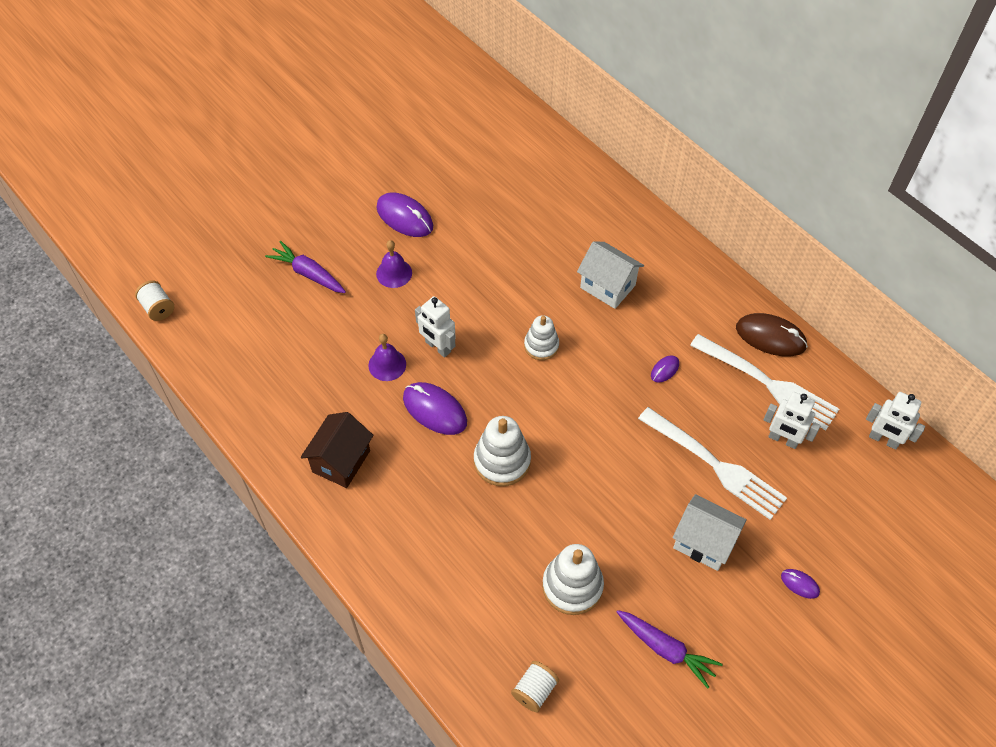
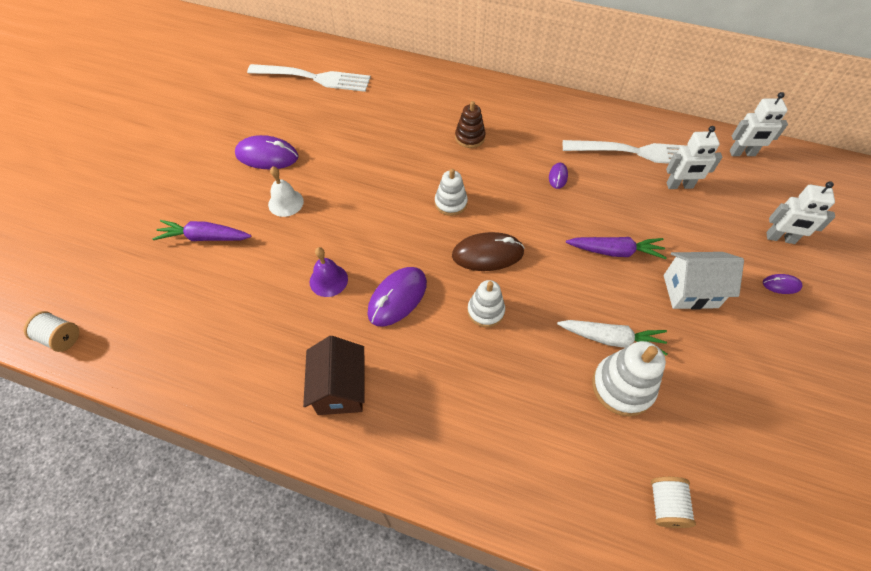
camera: 30 degrees left, 0 degrees up
purple bell [376,240,412,288] -> white bell [268,166,304,217]
purple mouse [403,382,467,435] -> purple mouse turned 60 degrees counterclockwise [367,267,427,326]
white robot [415,296,456,358] -> white robot moved to [766,181,835,244]
white stacking toy [474,416,531,486] -> white stacking toy [467,280,505,327], size x0.65
white house [577,241,644,309] -> brown stacking toy [455,101,486,148]
purple carrot [617,610,723,689] -> purple carrot moved to [566,237,667,259]
white fork [638,407,787,520] -> white fork moved to [247,64,371,92]
brown mouse [736,313,808,356] -> brown mouse moved to [452,232,525,271]
none -> white carrot [557,320,667,356]

